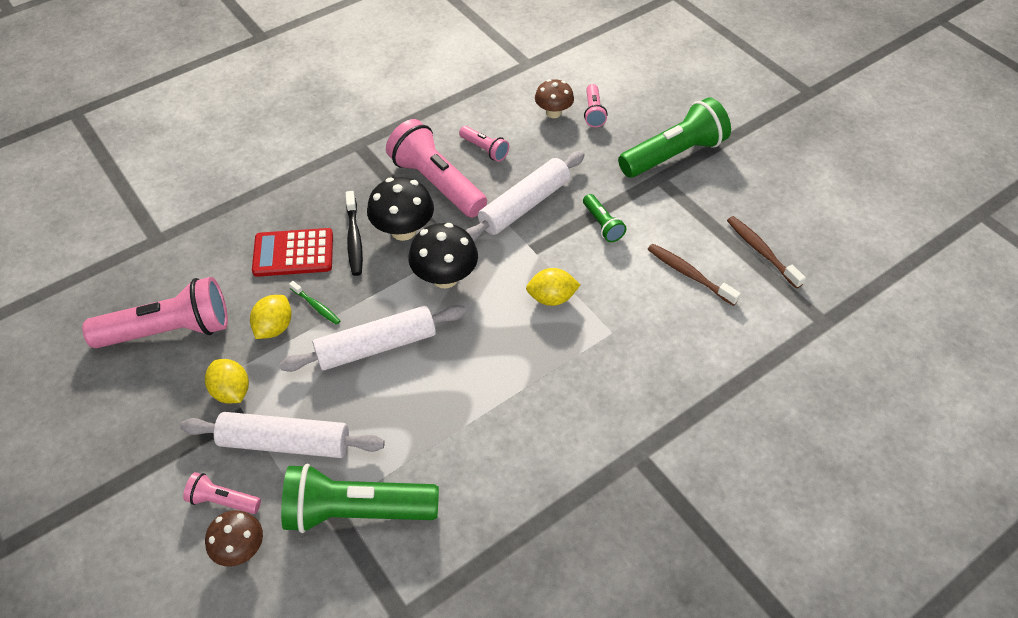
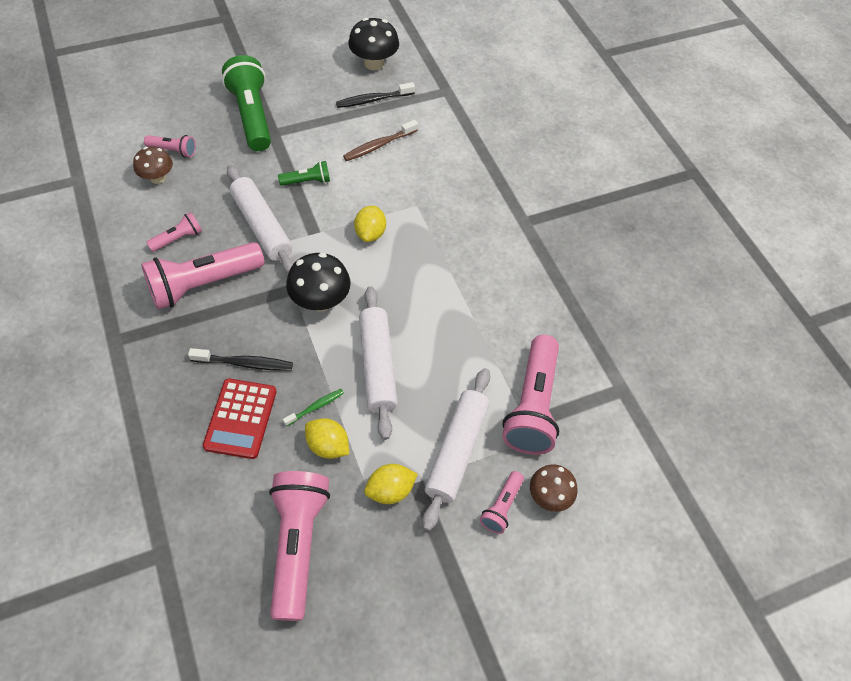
camera: 80 degrees left, 5 degrees up
green flashlight [281,463,439,533] -> pink flashlight [502,335,559,455]
black mushroom [367,177,434,241] -> black mushroom moved to [348,18,399,70]
brown toothbrush [727,216,806,289] -> black toothbrush [336,82,415,108]

